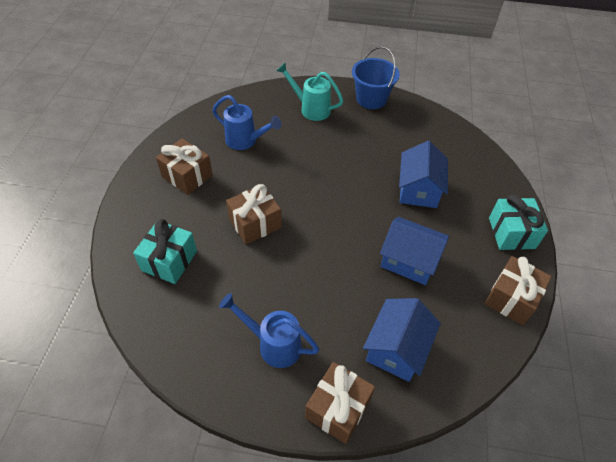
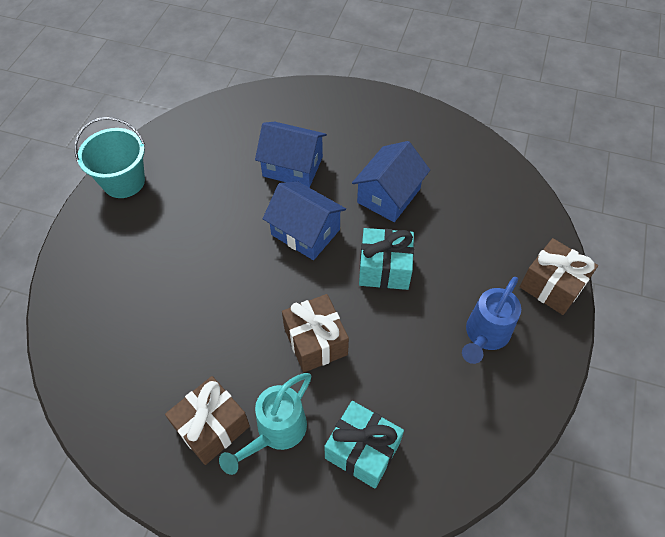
camera: 80 degrees left, 5 degrees up
blue watering can [212,95,282,150] -> none
turquoise watering can [276,62,343,121] -> turquoise watering can moved to [219,373,311,475]
blue bucket [352,46,400,109] -> turquoise bucket [75,117,145,198]
blue house [363,298,441,382] -> blue house moved to [263,181,346,260]
brown gift [485,256,552,325] -> none
turquoise gift [489,194,548,250] -> turquoise gift moved to [359,228,414,290]

